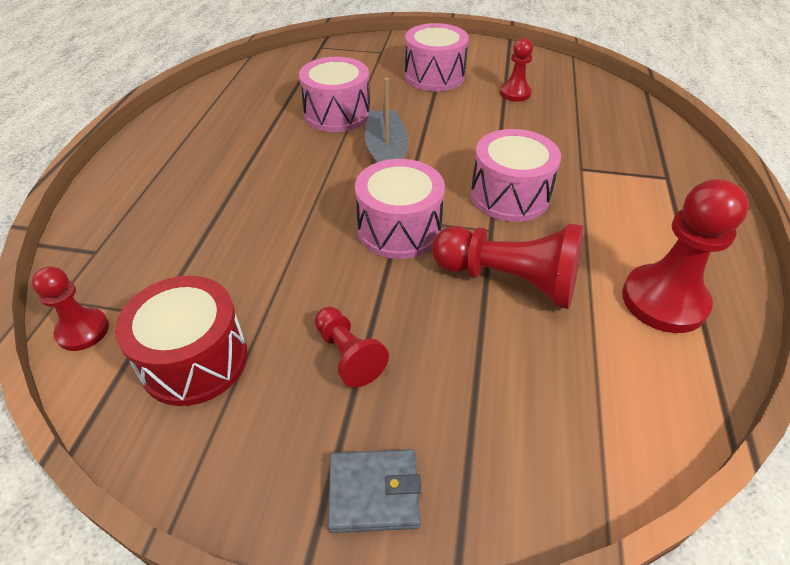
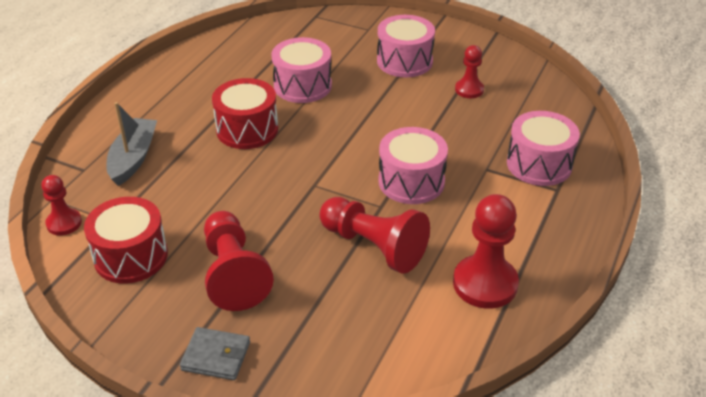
camera: 15 degrees right, 5 degrees down
red pawn [315,307,389,387] -> red pawn [204,211,274,311], size x1.75
pink drum [355,159,445,259] -> pink drum moved to [507,111,580,186]
grey boat [365,78,408,163] -> grey boat moved to [107,102,157,186]
none -> red drum [212,78,278,149]

